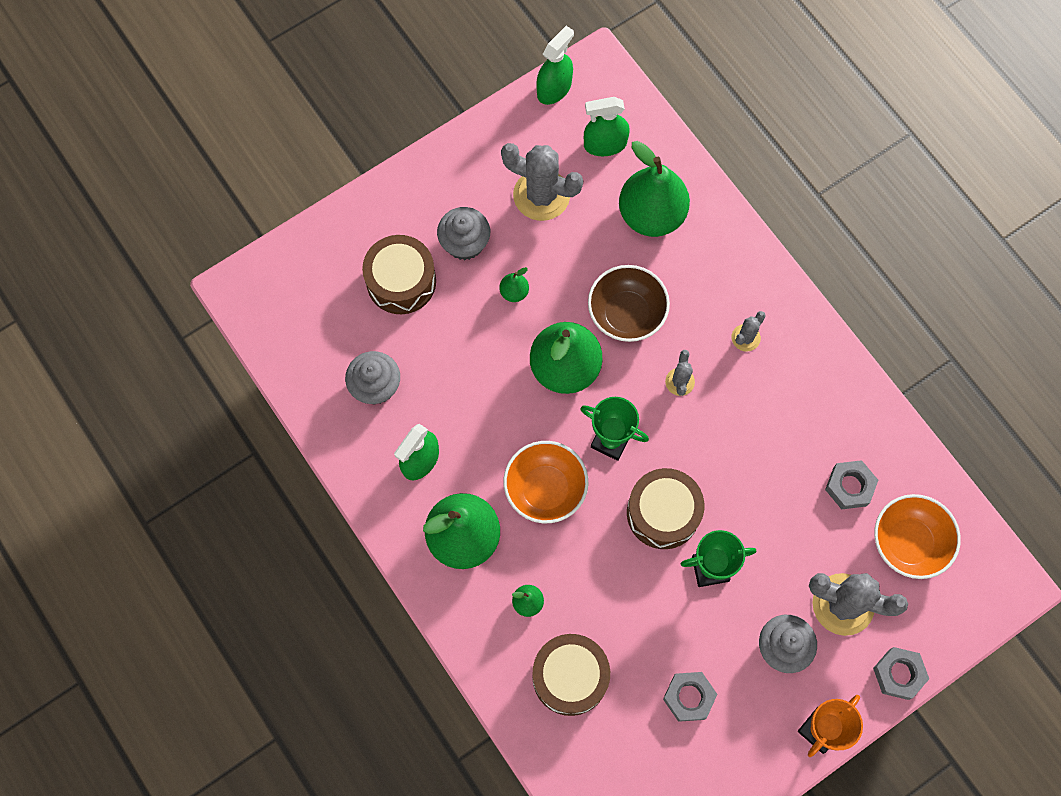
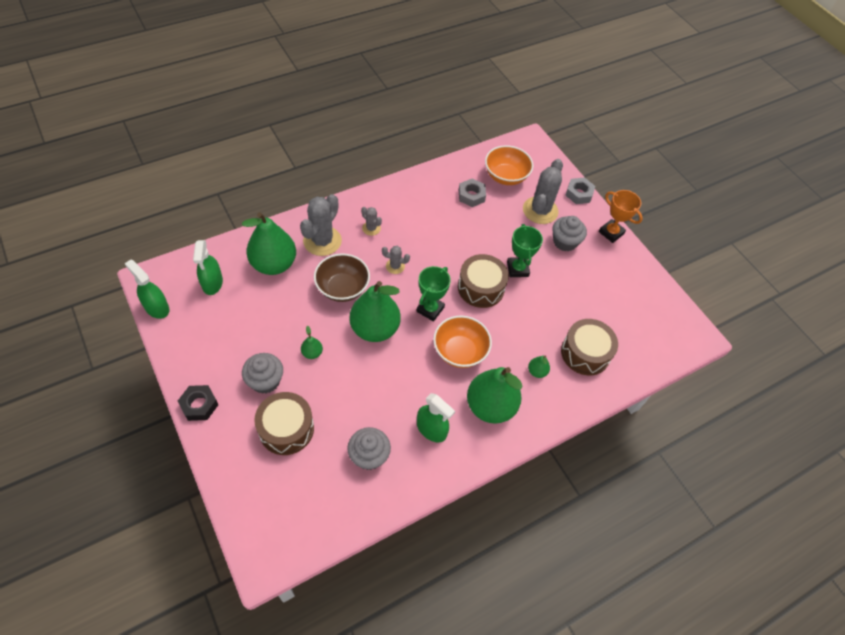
camera: 90 degrees left, 15 degrees down
grey cactus [501,143,583,221] -> grey cactus moved to [300,194,342,256]
grey nut [663,672,717,722] -> none
none -> black nut [178,385,218,421]

